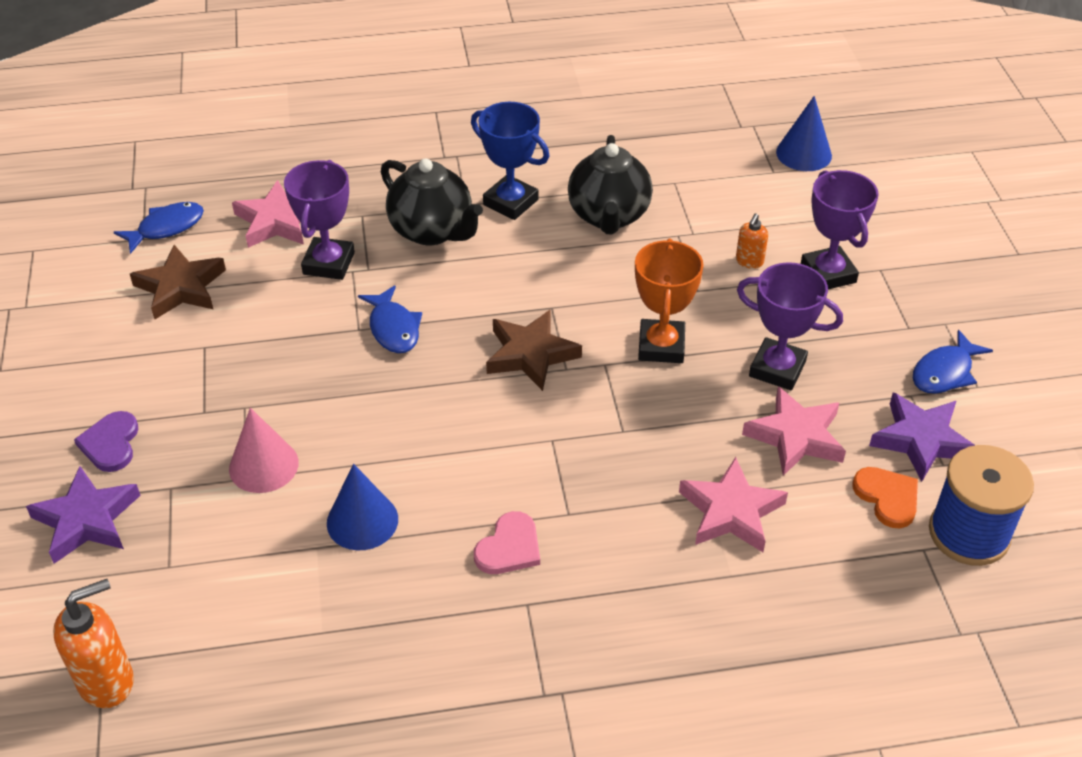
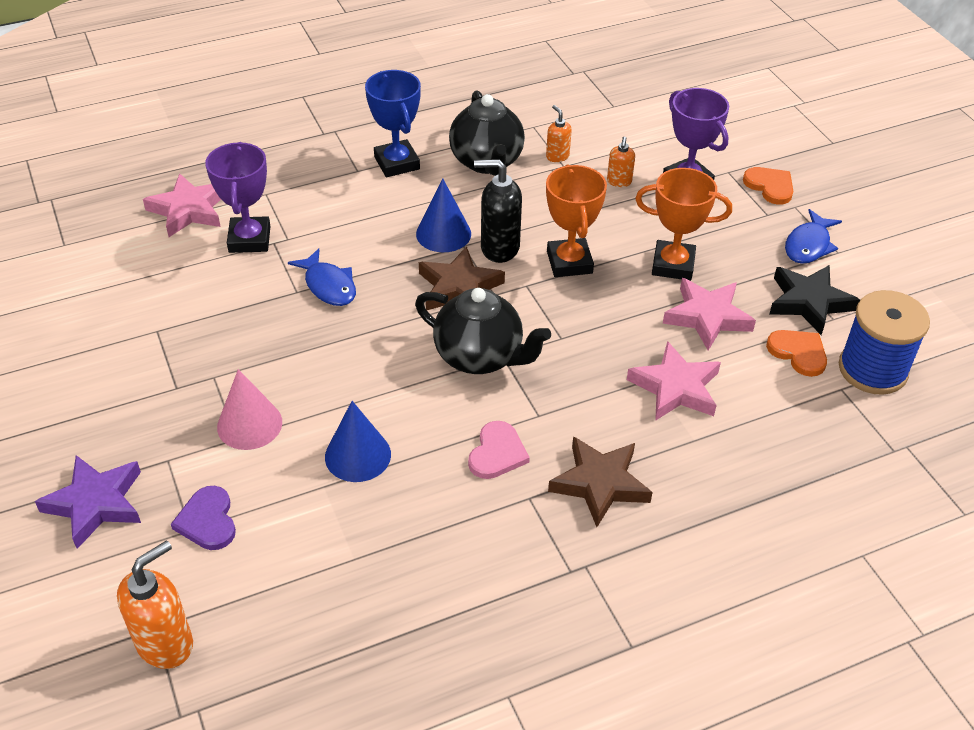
camera: 15 degrees left, 0 degrees up
purple heart [74,411,138,472] -> purple heart moved to [171,486,236,550]
blue fish [114,202,204,254] -> none
brown star [130,245,226,320] -> brown star moved to [548,436,653,527]
black teapot [381,158,483,245] -> black teapot moved to [415,288,551,374]
blue trophy [471,102,549,220] -> blue trophy turned 45 degrees clockwise [365,70,421,177]
purple trophy [737,262,843,390] -> orange trophy [635,168,732,281]
blue cone [776,96,832,171] -> blue cone moved to [416,178,471,252]
purple star [869,393,975,482] -> black star [769,265,860,335]
none -> black soap dispenser [474,159,522,263]
none -> orange soap dispenser [546,105,572,162]
none -> orange heart [743,167,793,205]

